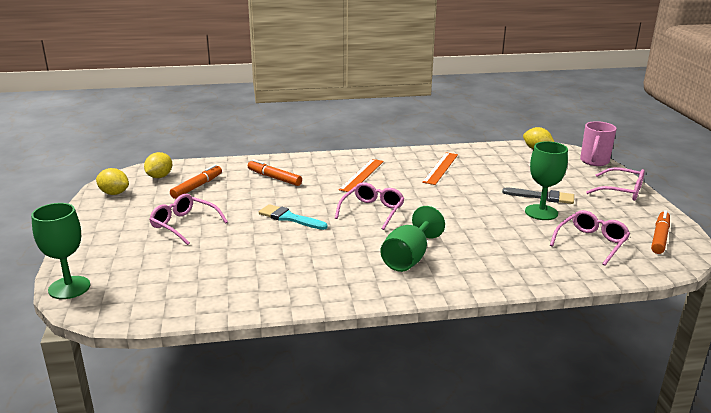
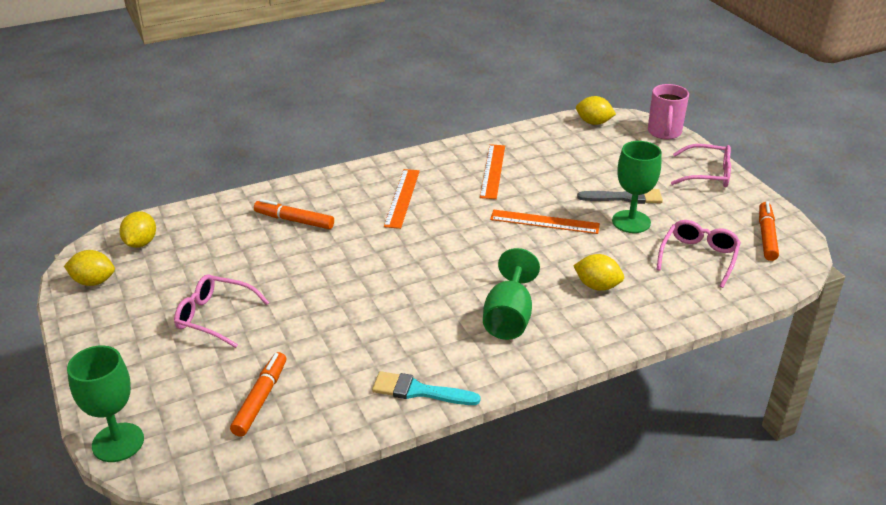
camera: 15 degrees left, 10 degrees up
orange marker [170,165,222,199] -> orange marker moved to [230,352,286,437]
turquoise brush [259,204,328,230] -> turquoise brush moved to [372,371,480,405]
pink glasses [335,182,405,230] -> none
none -> orange ruler [490,210,600,234]
none -> yellow lemon [573,254,624,291]

